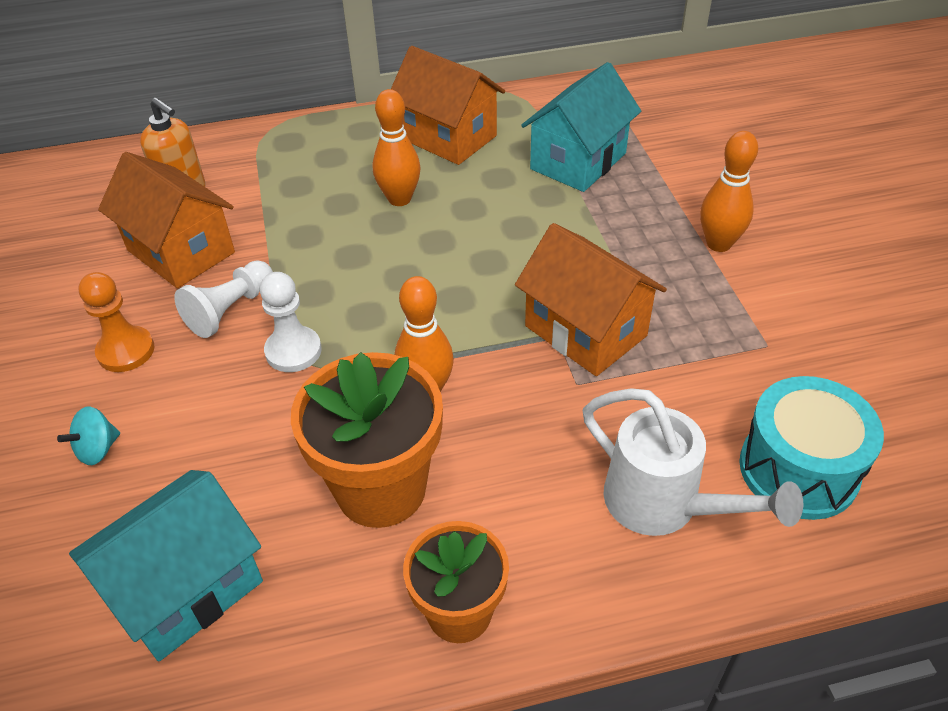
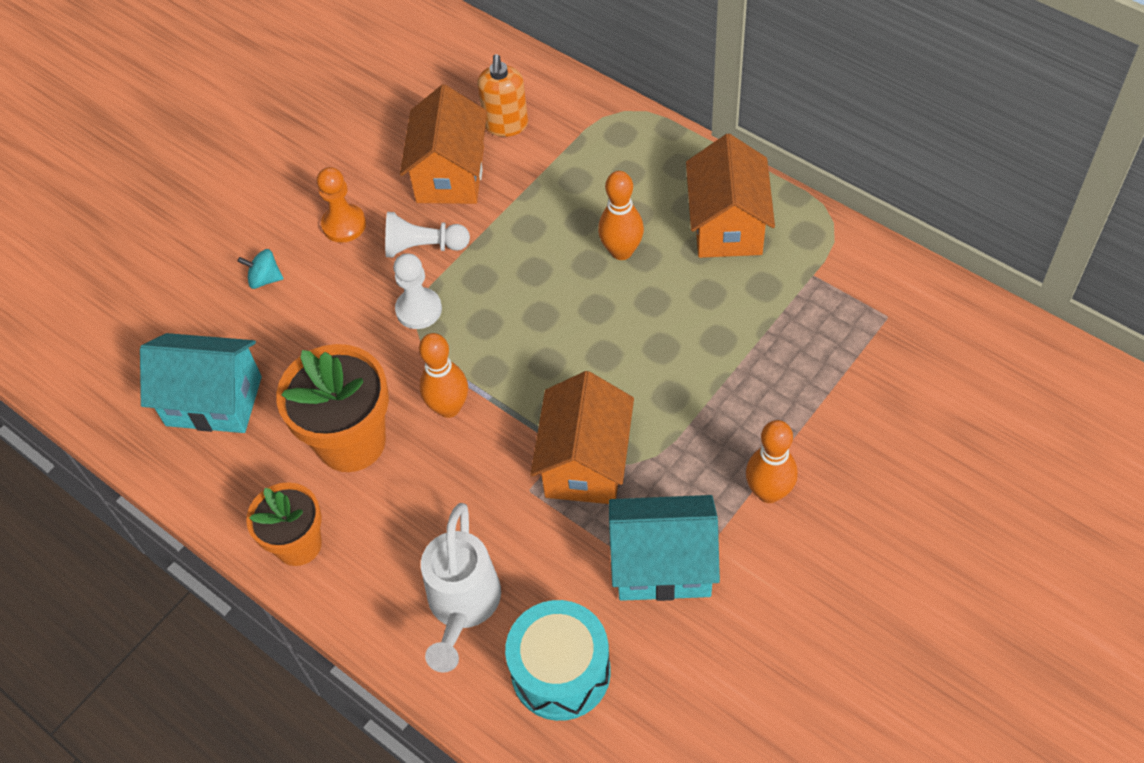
camera: 55 degrees right, 10 degrees up
turquoise house [521,62,641,192] -> turquoise house moved to [609,495,720,601]

